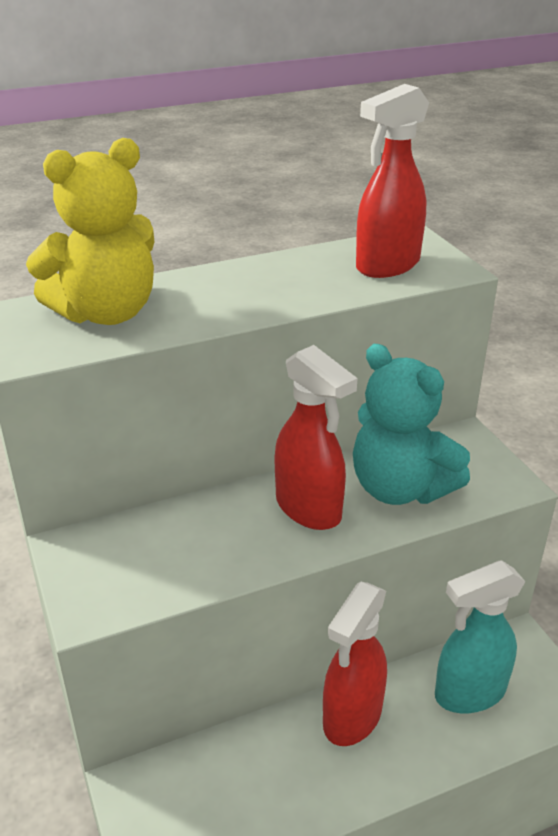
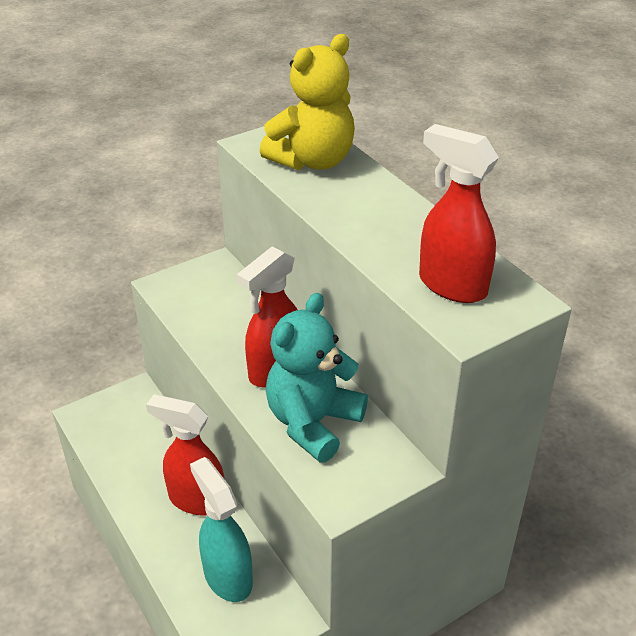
camera: 80 degrees right, 5 degrees up
yellow teddy bear [26,138,155,325] -> yellow teddy bear turned 90 degrees counterclockwise [260,34,355,170]

